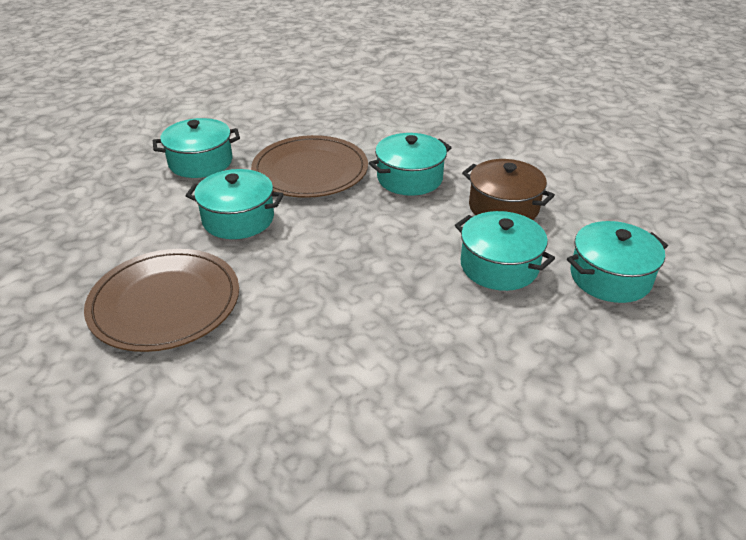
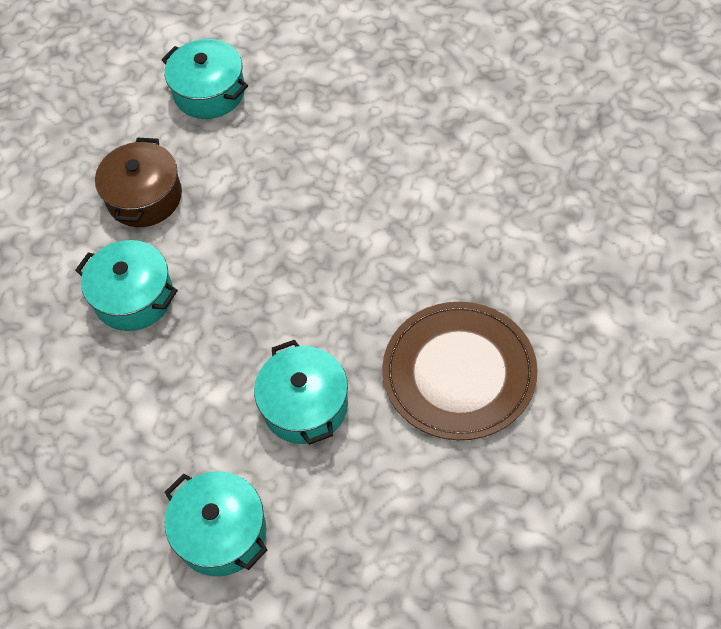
camera: 115 degrees left, 20 degrees up
brown plate [251,135,368,198] -> none
turquoise pot [455,211,555,291] -> none

